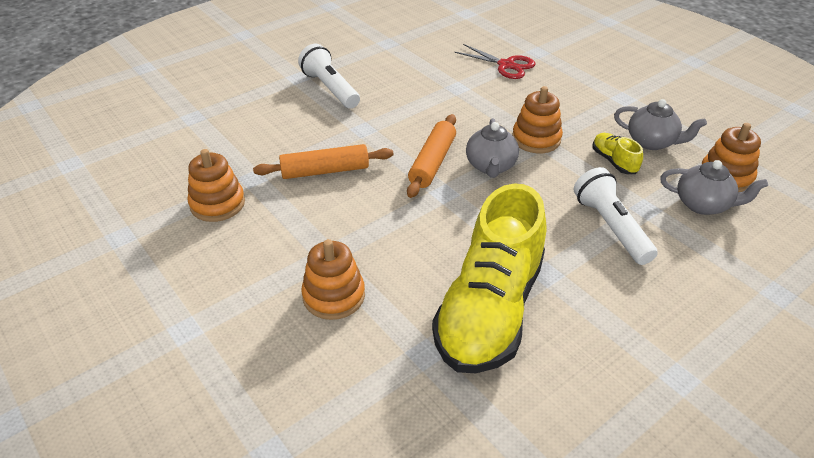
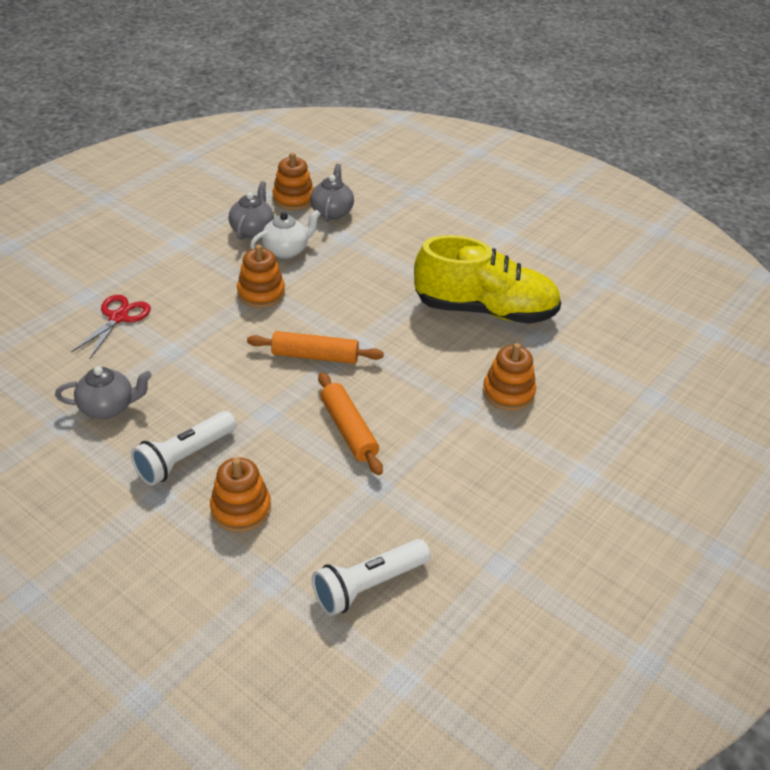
camera: 105 degrees left, 0 degrees up
orange stacking toy [188,149,245,222] -> orange stacking toy moved to [210,458,271,532]
grey teapot [466,118,519,178] -> grey teapot moved to [55,366,152,419]
white flashlight [573,167,658,265] -> white flashlight moved to [312,539,431,616]
yellow shoe [592,133,643,174] -> white teapot [250,210,321,259]

